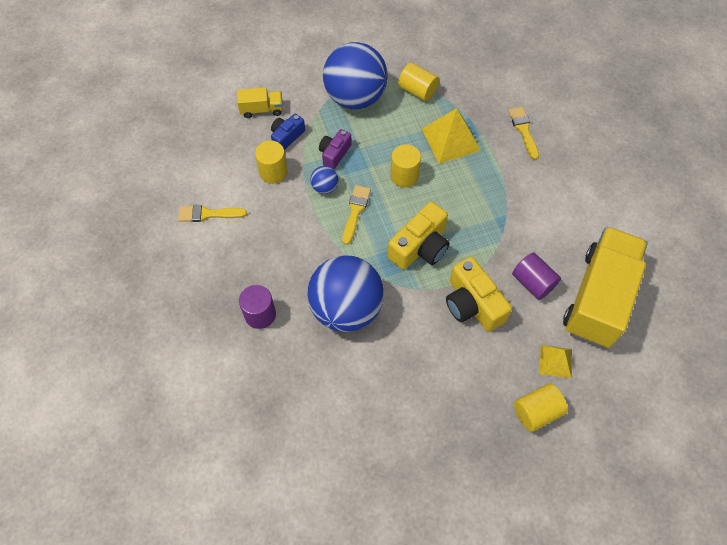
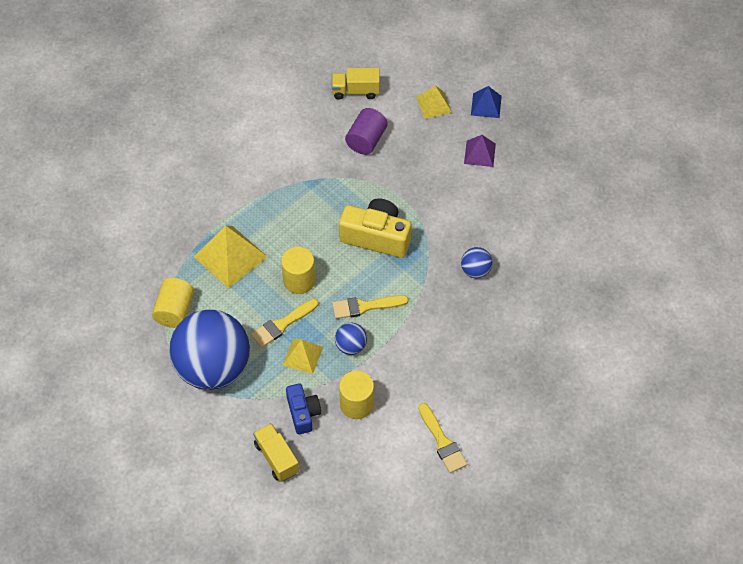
camera: 115 degrees left, 5 degrees down
purple cylinder [239,285,276,329] -> none
blue camera [271,114,305,150] -> blue camera turned 120 degrees counterclockwise [286,384,321,434]
blue ball [307,256,384,332] -> blue ball [461,247,492,278], size x0.41
purple camera [319,129,352,169] -> yellow pyramid [283,338,323,374]
yellow camera [446,257,512,332] -> none
yellow brush [508,107,539,160] -> yellow brush moved to [251,299,319,348]
yellow cylinder [514,383,568,432] -> blue pyramid [471,86,502,118]
yellow truck [563,227,648,348] -> yellow truck [332,68,380,99], size x0.44
none -> purple pyramid [464,135,496,167]

